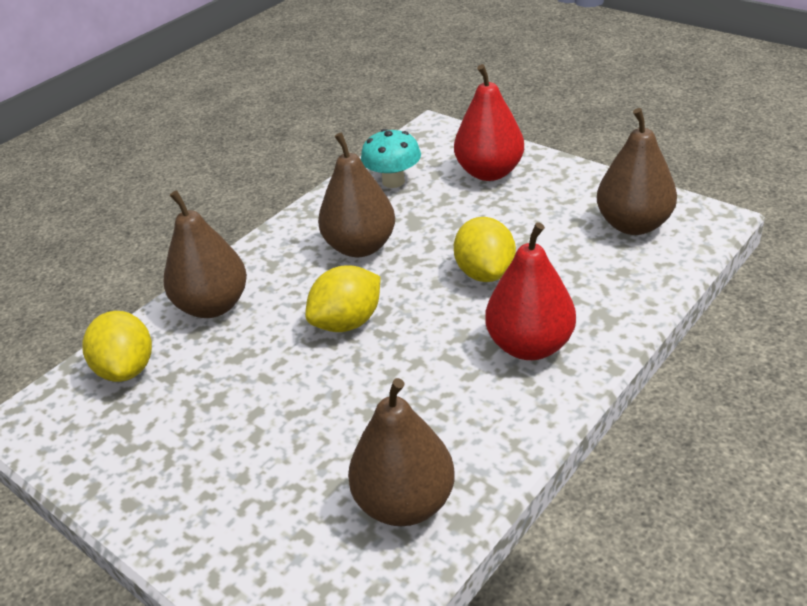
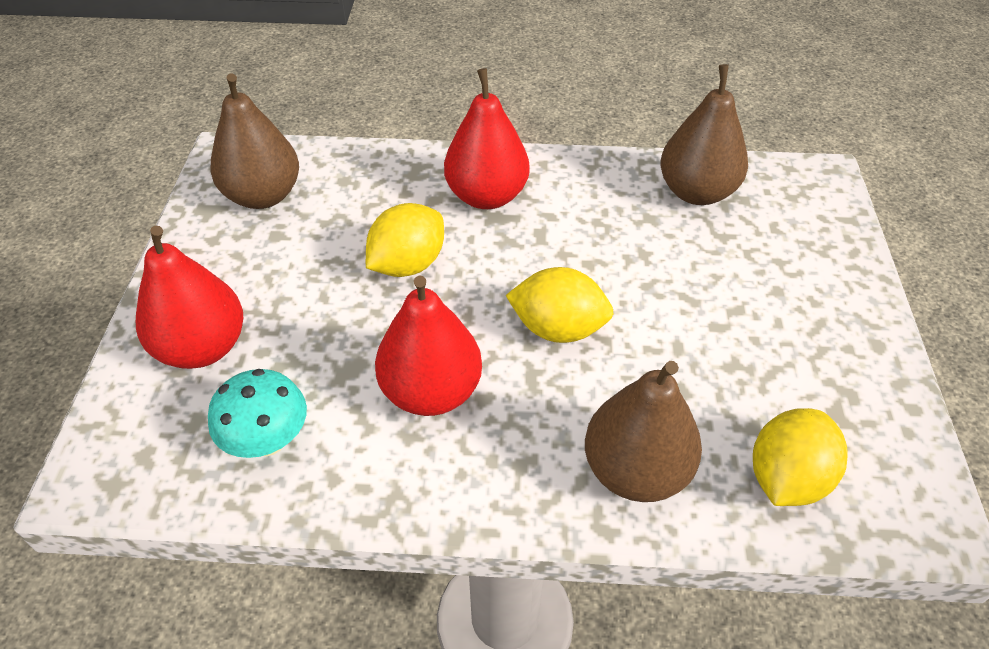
camera: 130 degrees left, 10 degrees up
brown pear [318,132,395,257] -> red pear [375,275,482,416]

